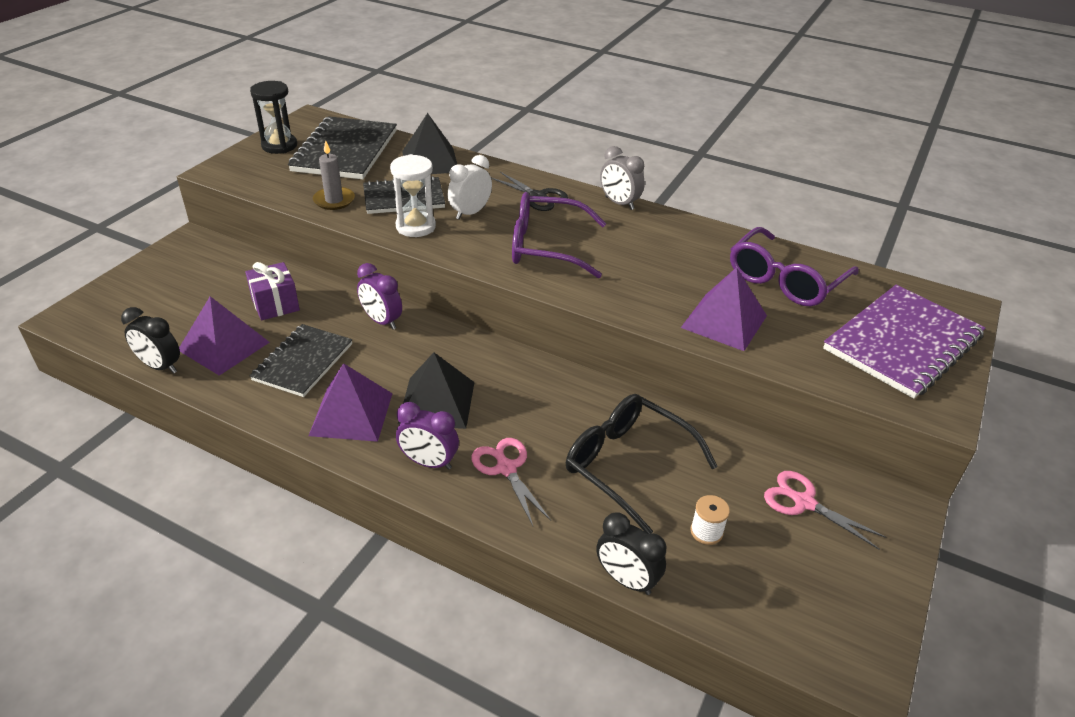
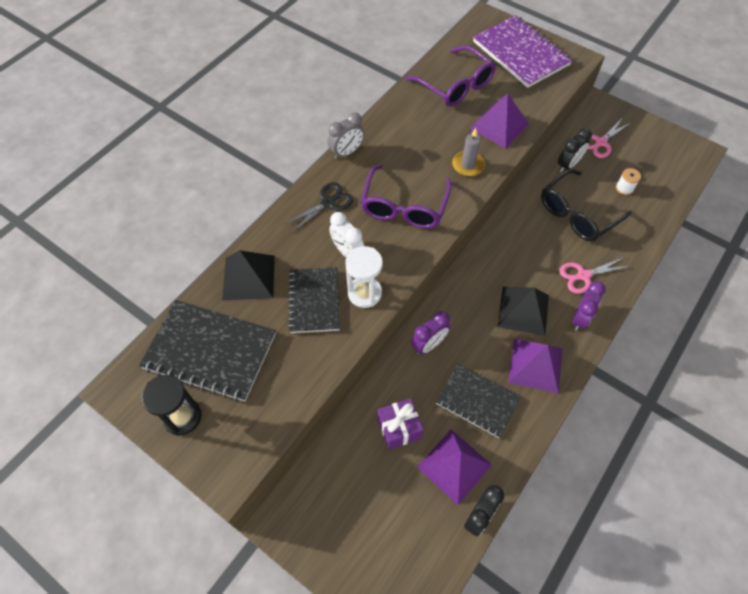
camera: 80 degrees left, 20 degrees up
grey candle [313,140,355,210] -> grey candle moved to [452,128,485,176]
black clock [596,512,667,595] -> black clock moved to [558,128,592,172]

